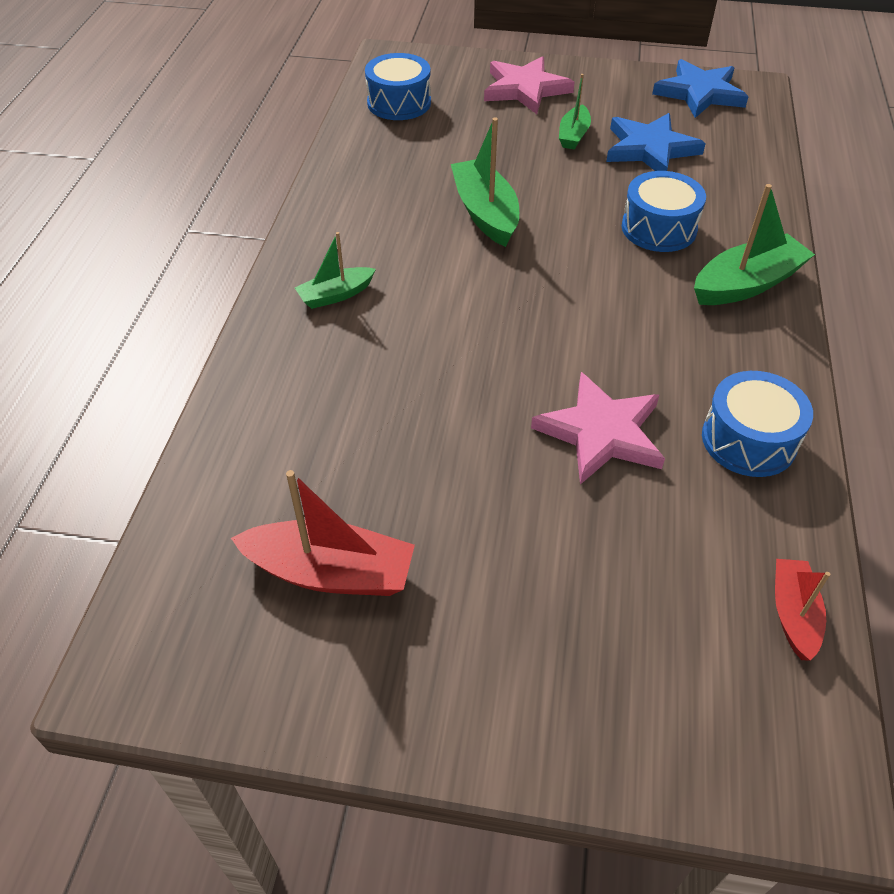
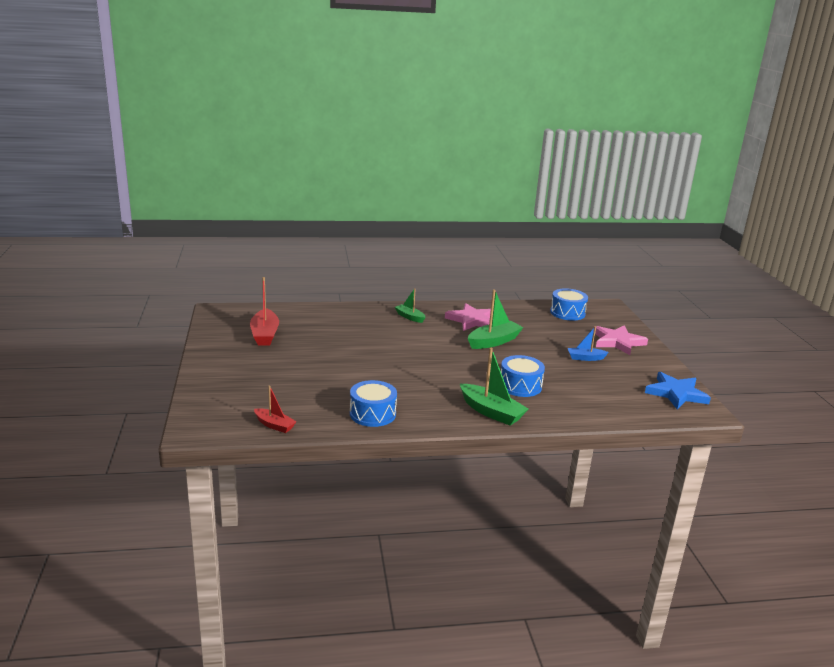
camera: 70 degrees right, 25 degrees down
pink star [531,372,665,485] -> pink star moved to [445,303,491,331]
green boat [559,74,591,150] -> blue boat [568,326,609,361]
blue star [606,113,706,171] -> none
red boat [775,559,830,661] -> red boat turned 45 degrees clockwise [254,386,297,433]

